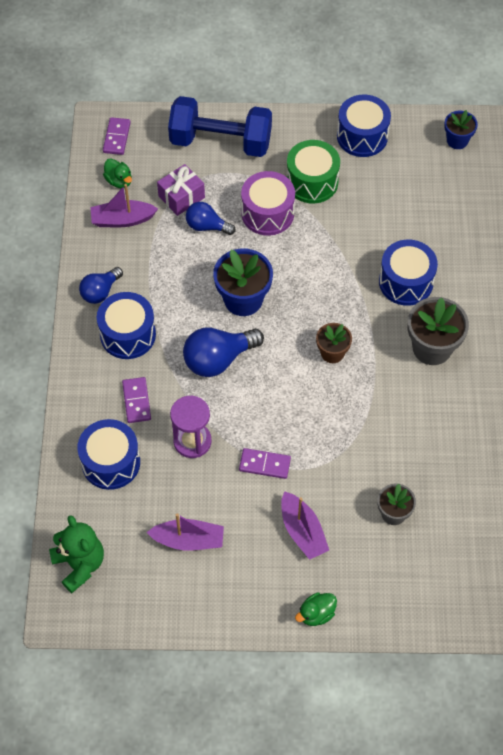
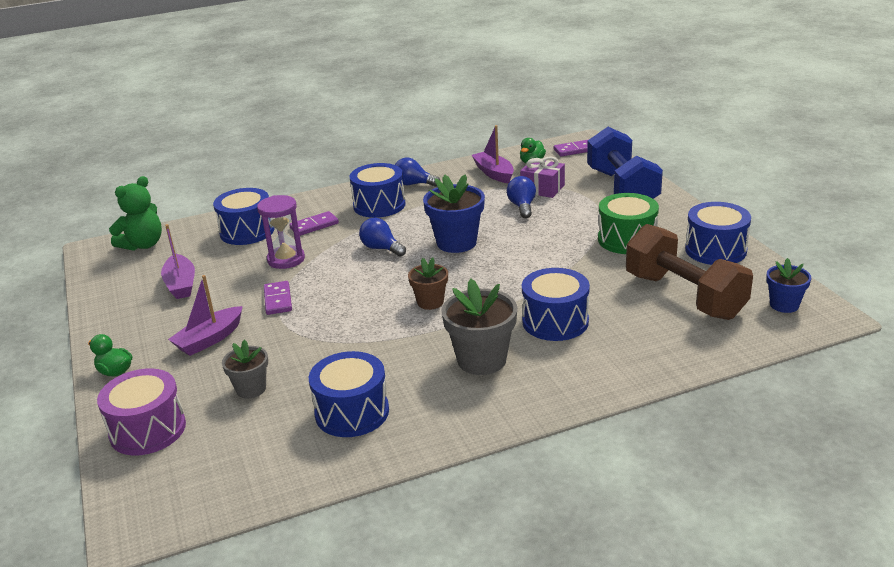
camera: 70 degrees right, 30 degrees down
blue light bulb [183,327,264,377] -> blue light bulb [359,218,406,257], size x0.63
purple drum [241,171,295,236] -> purple drum moved to [97,368,186,455]
none -> blue drum [309,351,389,437]
none -> brown dumbbell [626,224,753,320]

